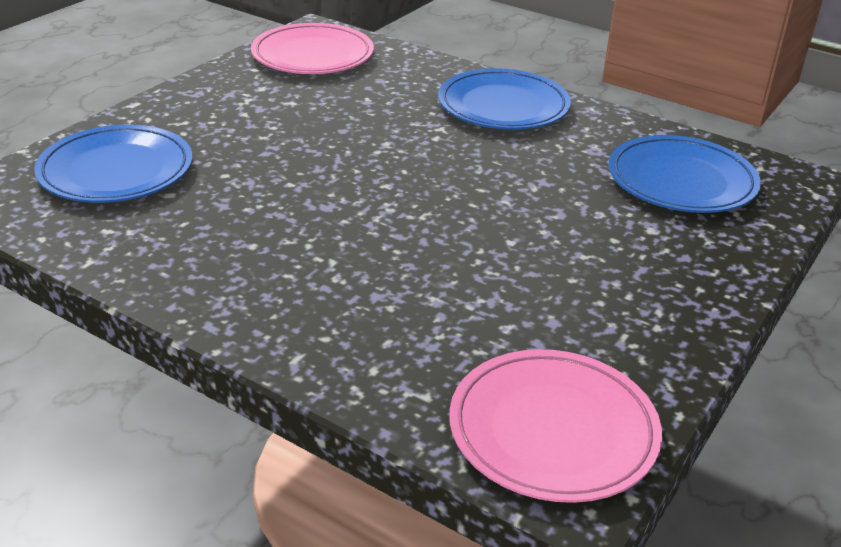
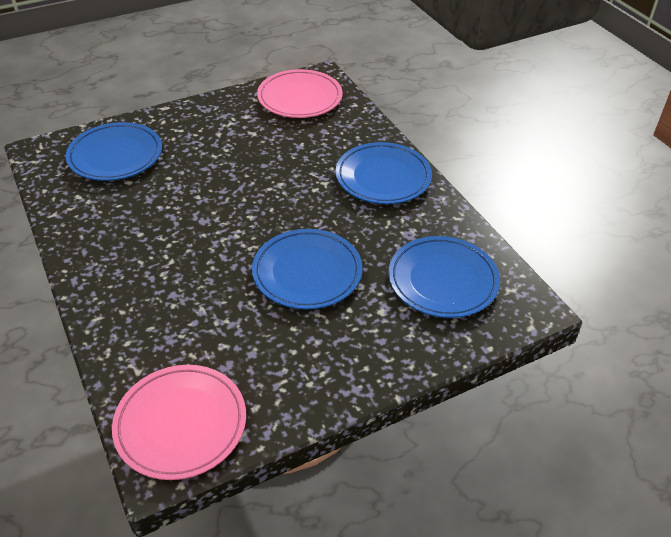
camera: 30 degrees right, 10 degrees up
none -> blue plate [252,229,363,309]

